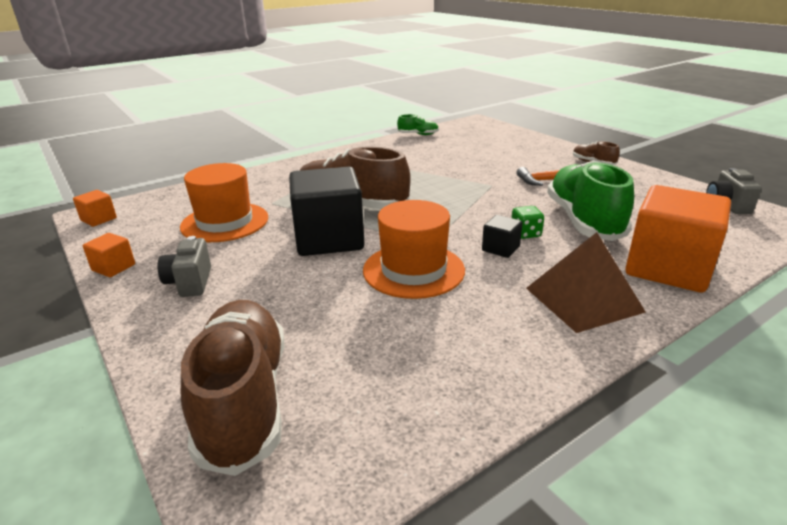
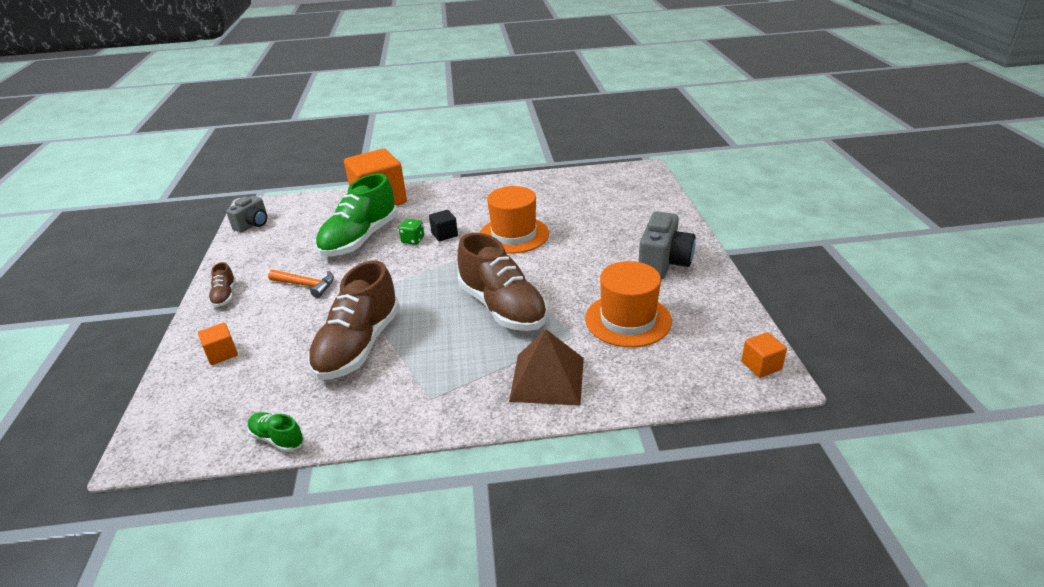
camera: 150 degrees left, 5 degrees up
orange cube [83,233,135,277] -> orange cube moved to [198,323,238,365]
grey camera [158,236,211,297] -> grey camera [638,212,695,279], size x1.55
brown shoe [181,300,284,476] -> brown shoe moved to [307,261,400,380]
black cube [289,167,364,256] -> none
brown pyramid [526,232,646,333] -> brown pyramid moved to [509,329,584,406]

